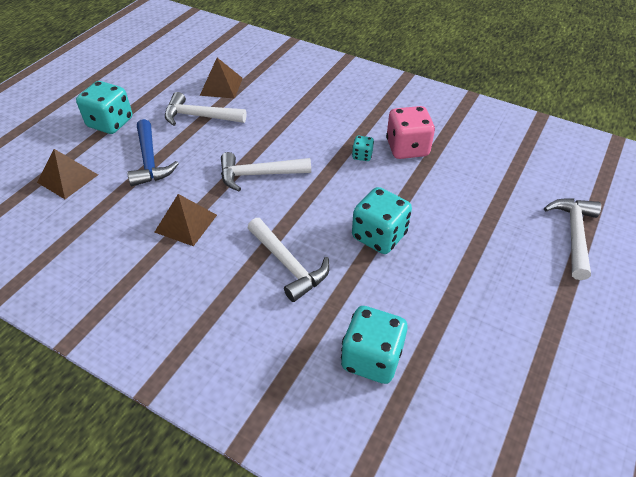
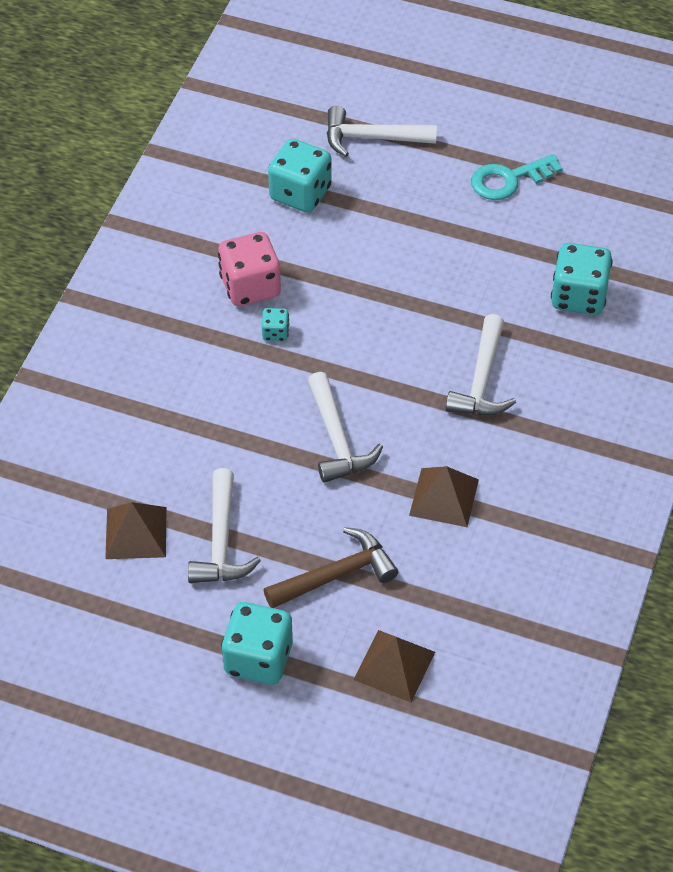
camera: 100 degrees left, 5 degrees up
blue hammer [127,119,179,186] -> brown hammer [264,527,398,608]
white hammer [248,218,330,302] -> white hammer turned 150 degrees clockwise [446,314,516,415]
turquoise dice [352,187,412,254] -> turquoise dice moved to [268,139,331,213]
none -> turquoise key [471,154,563,200]

